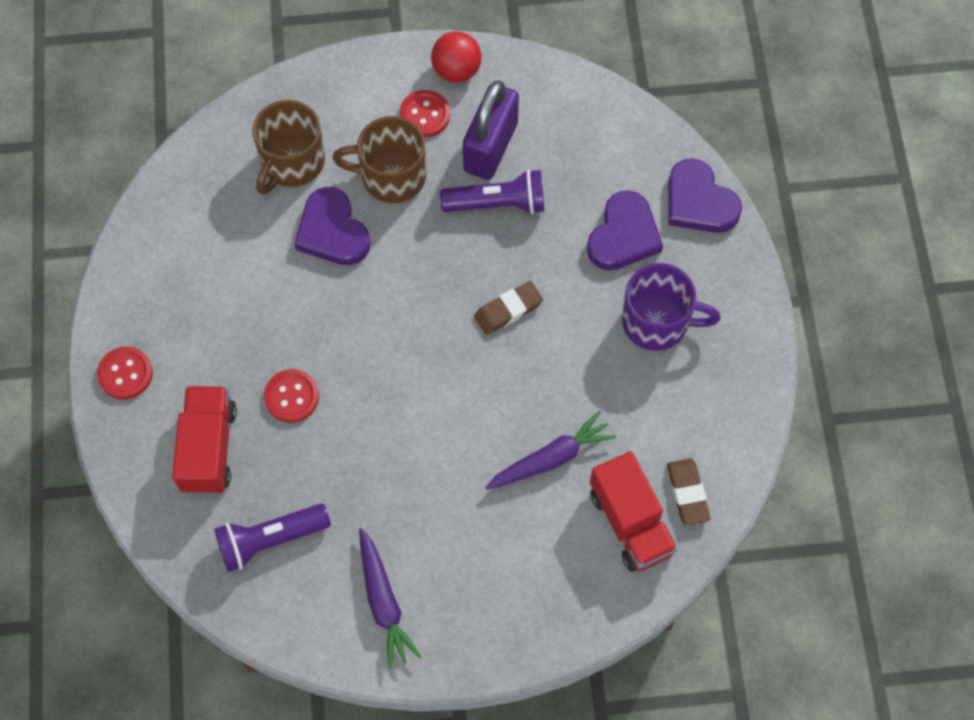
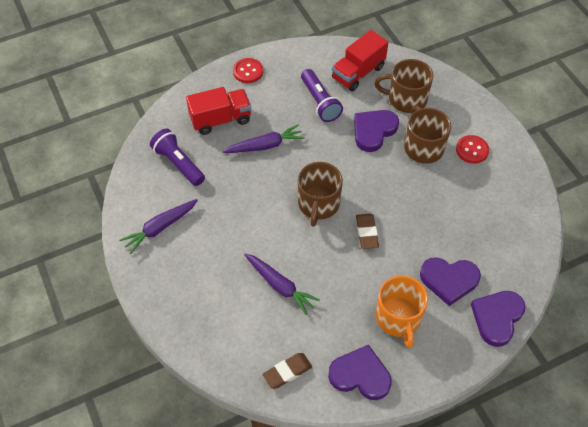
camera: 70 degrees right, 10 degrees down
red button [264,369,319,423] -> purple carrot [223,124,304,153]
red ball [431,31,482,83] -> none
purple flashlight [440,169,544,214] -> purple flashlight moved to [301,69,343,122]
purple padlock [463,81,519,180] -> none
brown eraser [474,281,543,335] -> brown eraser turned 45 degrees clockwise [356,214,379,249]
red truck [590,451,678,572] -> red truck moved to [332,30,388,91]
purple mug [622,263,721,351] -> orange mug [376,275,428,348]
none -> brown mug [298,162,343,227]
none -> purple heart [328,345,392,400]

